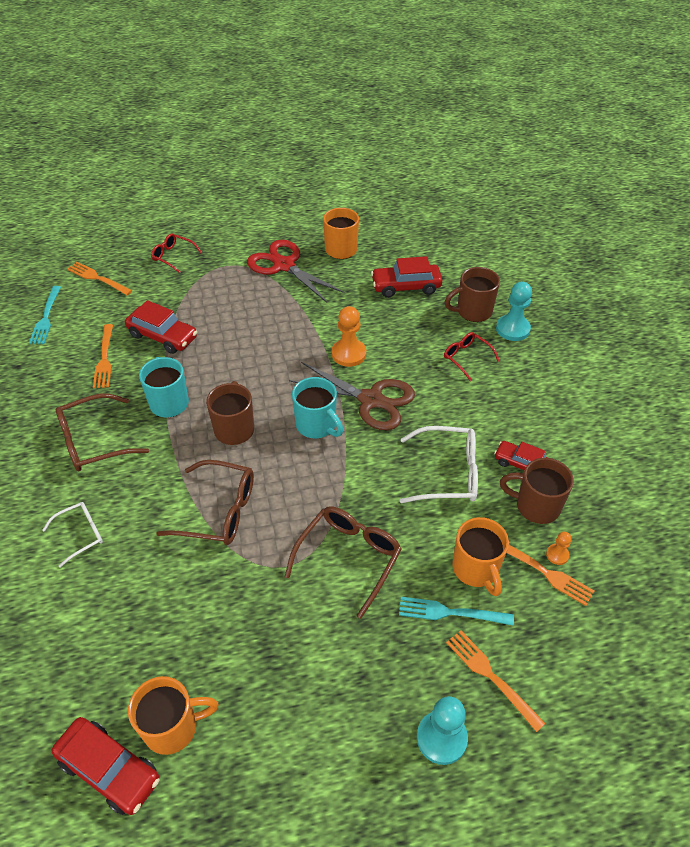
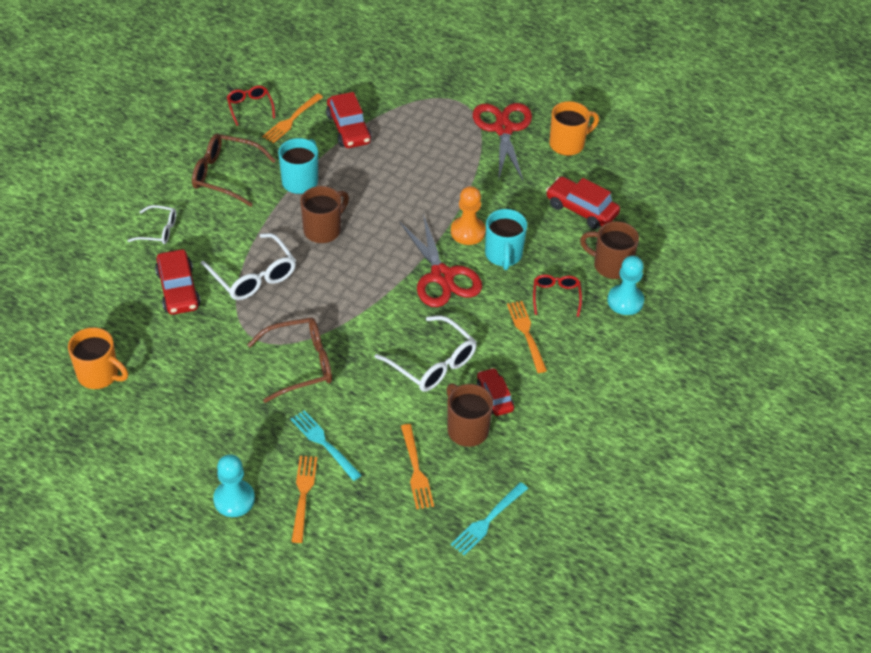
camera: 40 degrees right, 0 degrees up
turquoise fork [29,286,61,344] -> turquoise fork moved to [451,482,528,556]
red car [51,717,160,815] -> red car moved to [155,250,201,315]
orange fork [67,262,133,295] -> orange fork moved to [507,301,547,373]
red glasses [151,234,202,273] -> red glasses moved to [227,85,275,126]
brown glasses [156,460,254,545] -> white glasses [201,233,296,300]
brown scissors [289,362,415,430] -> red scissors [399,214,482,307]
turquoise mug [292,377,343,438] -> turquoise mug moved to [485,209,527,270]
orange mug [452,517,509,596] -> none
orange pawn [546,532,572,565] -> none

